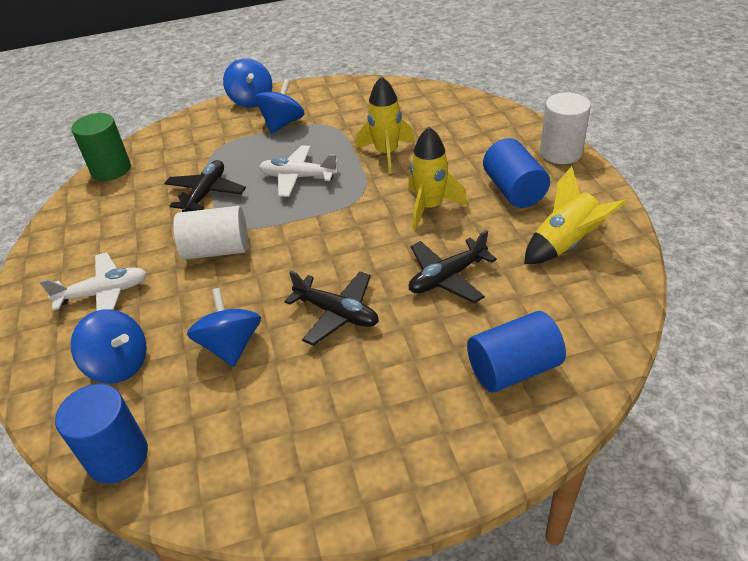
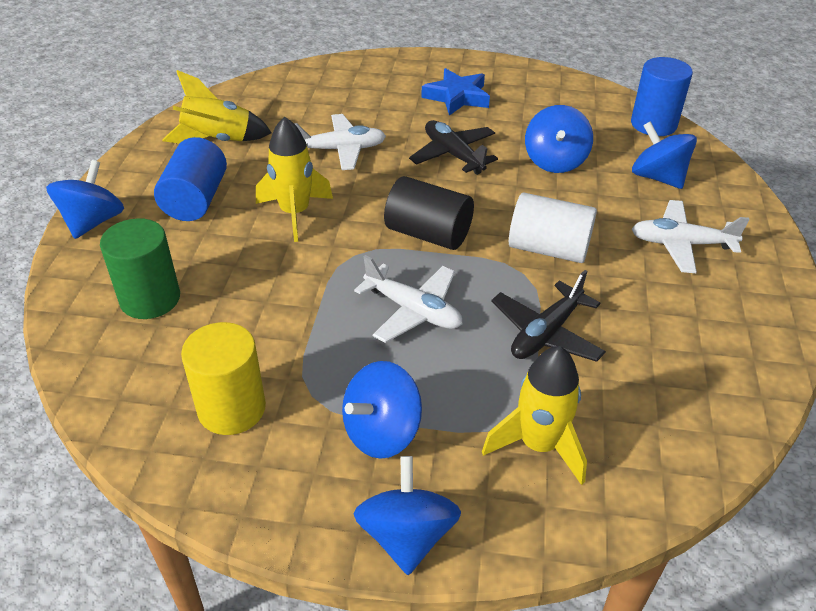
camera: 160 degrees left, 0 degrees up
green cylinder [71,113,131,181] -> green cylinder moved to [100,218,180,319]
yellow rocket [356,76,414,174] -> yellow rocket moved to [482,346,587,485]
black plane [409,230,497,303] -> white plane [294,114,386,170]
blue cylinder [467,311,566,392] -> none
white cylinder [540,92,591,164] -> blue spinning top [46,160,124,239]
none -> yellow cylinder [181,322,266,435]
none -> black cylinder [384,176,474,250]
none -> blue star [421,68,490,116]

